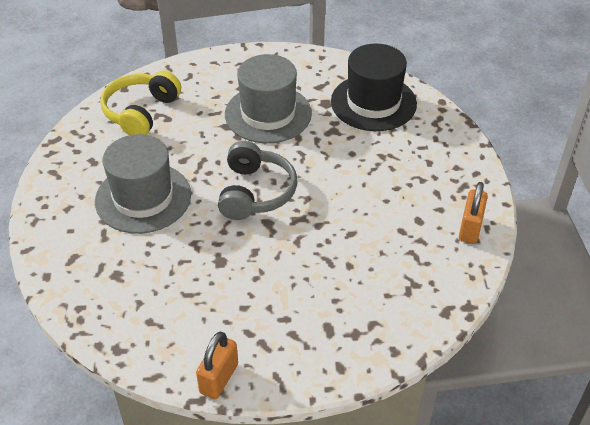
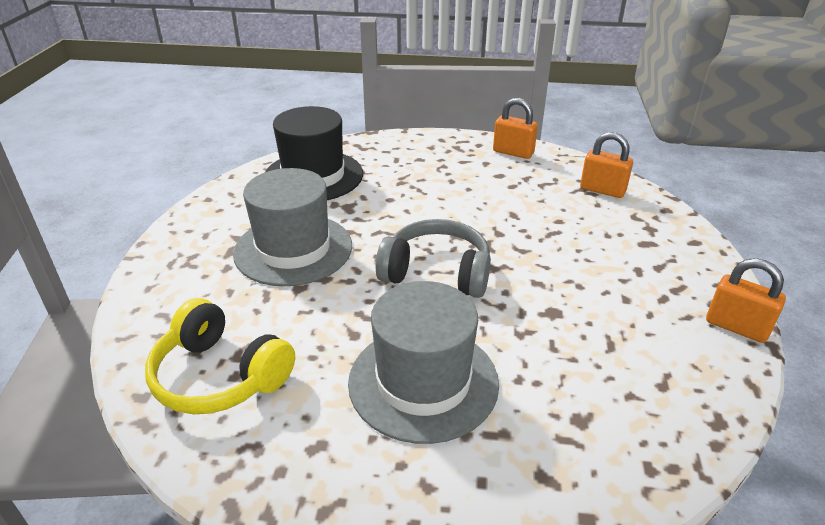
camera: 80 degrees left, 10 degrees down
none -> orange padlock [580,132,633,198]

